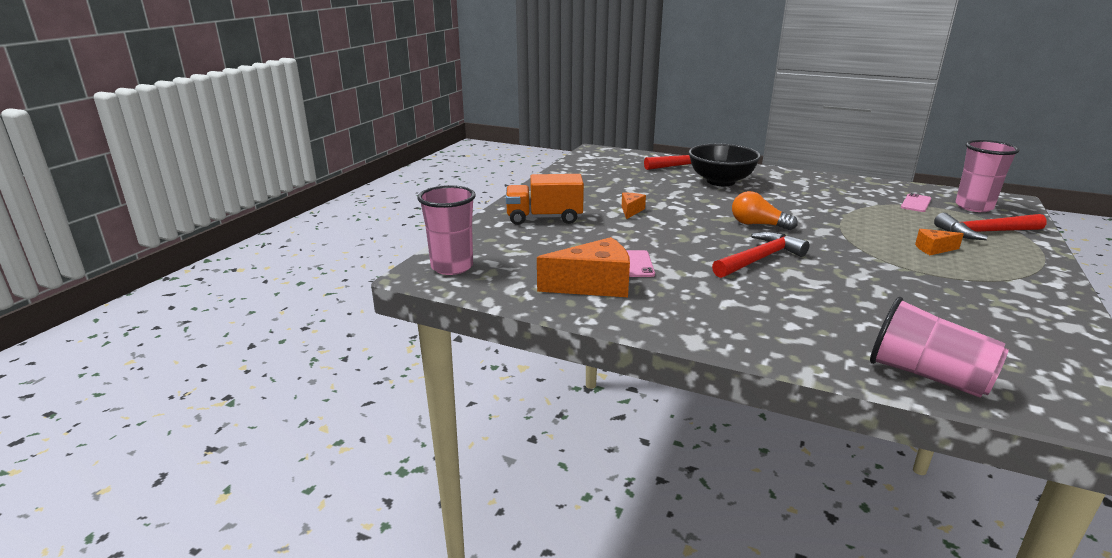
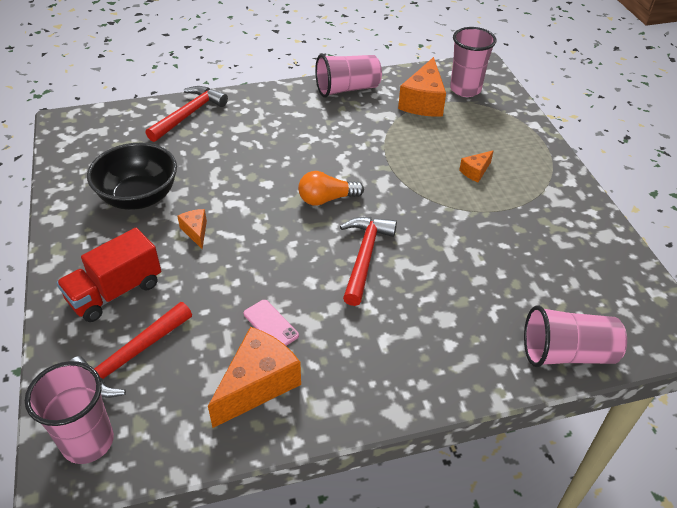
camera: 40 degrees left, 20 degrees up
orange truck [506,174,584,225] -> red truck [56,228,161,322]
black bowl [688,144,761,186] -> black bowl moved to [87,143,177,210]
pink phone [901,193,931,212] -> orange cheese [398,57,446,117]
red hammer [934,213,1047,240] -> red hammer moved to [70,302,192,398]
none -> pink cup [315,54,382,98]

